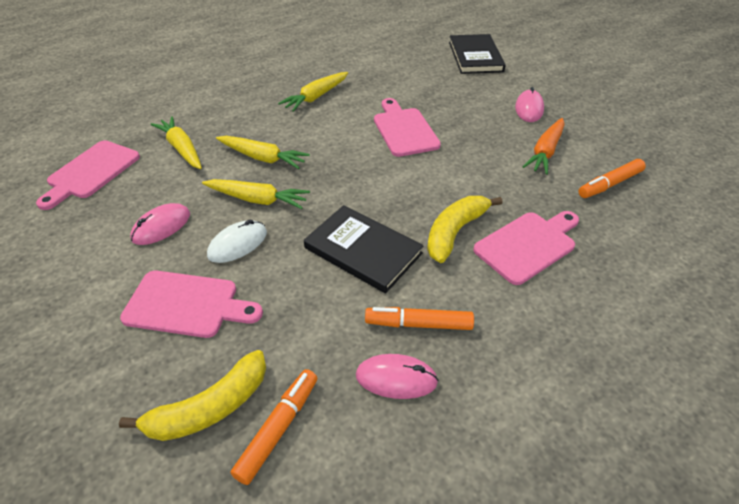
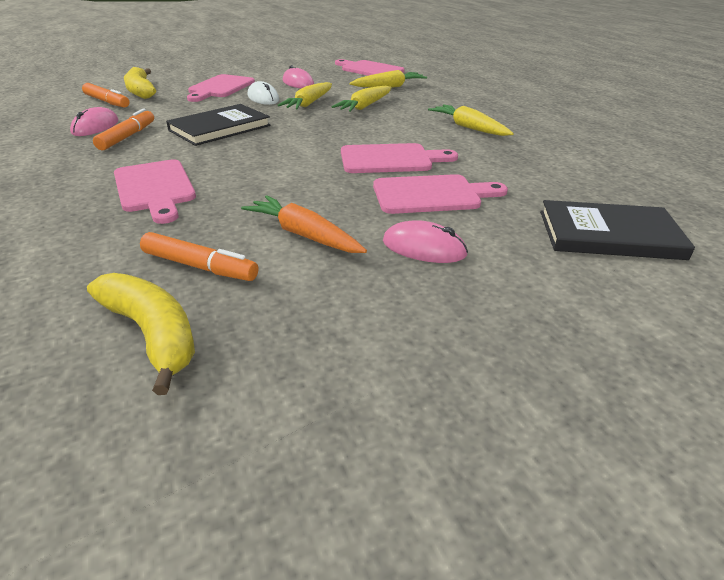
camera: 100 degrees right, 10 degrees down
yellow banana [427,196,502,263] -> yellow banana moved to [87,273,195,395]
orange marker [578,159,646,198] -> orange marker turned 135 degrees clockwise [140,232,258,281]
none -> pink cutting board [373,174,508,214]

